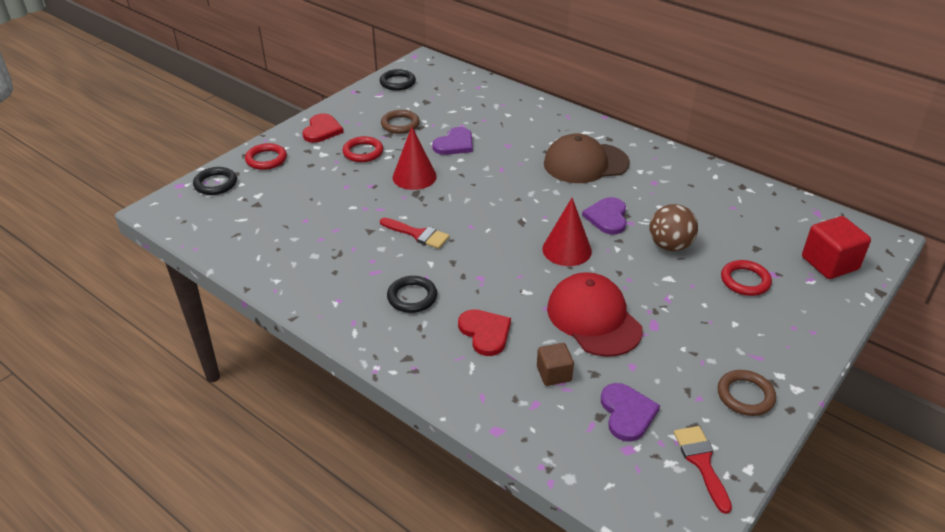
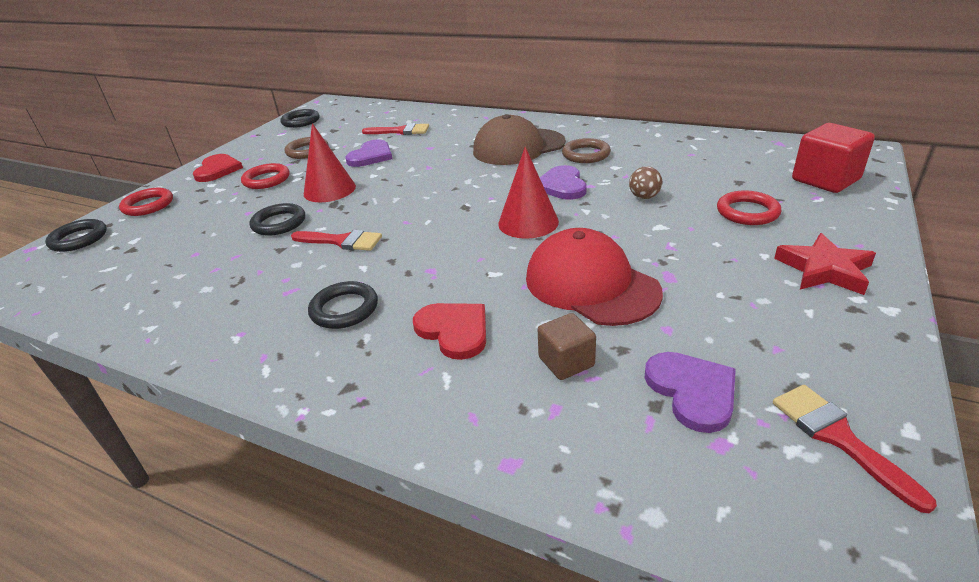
camera: 10 degrees left, 5 degrees down
brown ball [650,204,698,251] -> brown ball [629,166,662,199], size x0.57
brown ring [717,370,776,416] -> brown ring moved to [562,138,611,163]
none -> black ring [250,203,305,236]
none -> red brush [362,123,429,135]
none -> red star [774,233,876,295]

